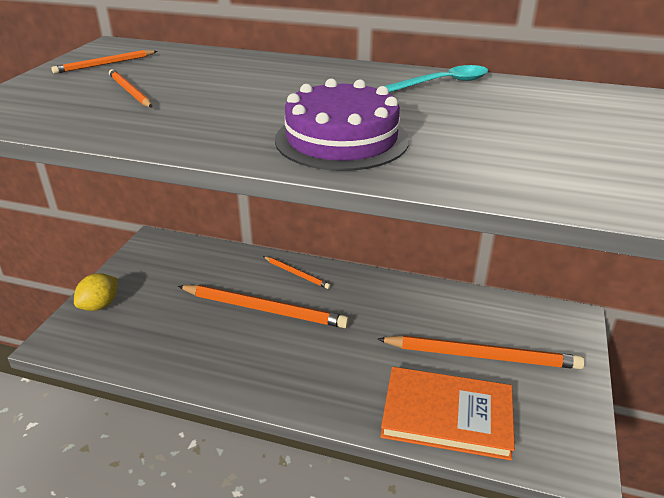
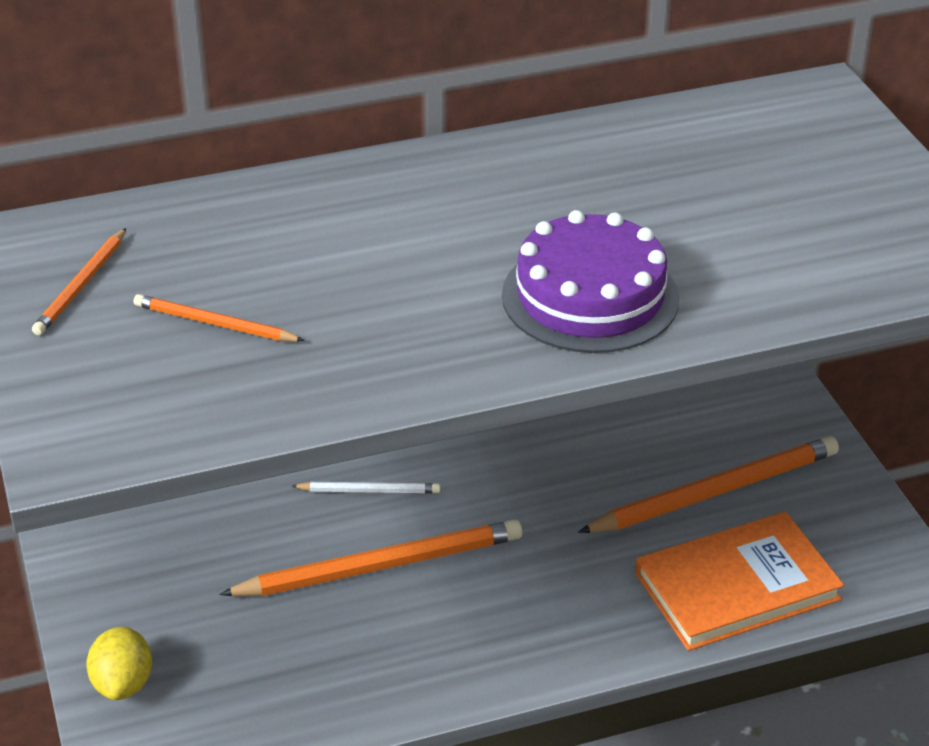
camera: 35 degrees left, 5 degrees up
orange pencil [263,256,331,289] -> white pencil [291,482,440,493]
turquoise spoon [385,65,488,93] -> none

